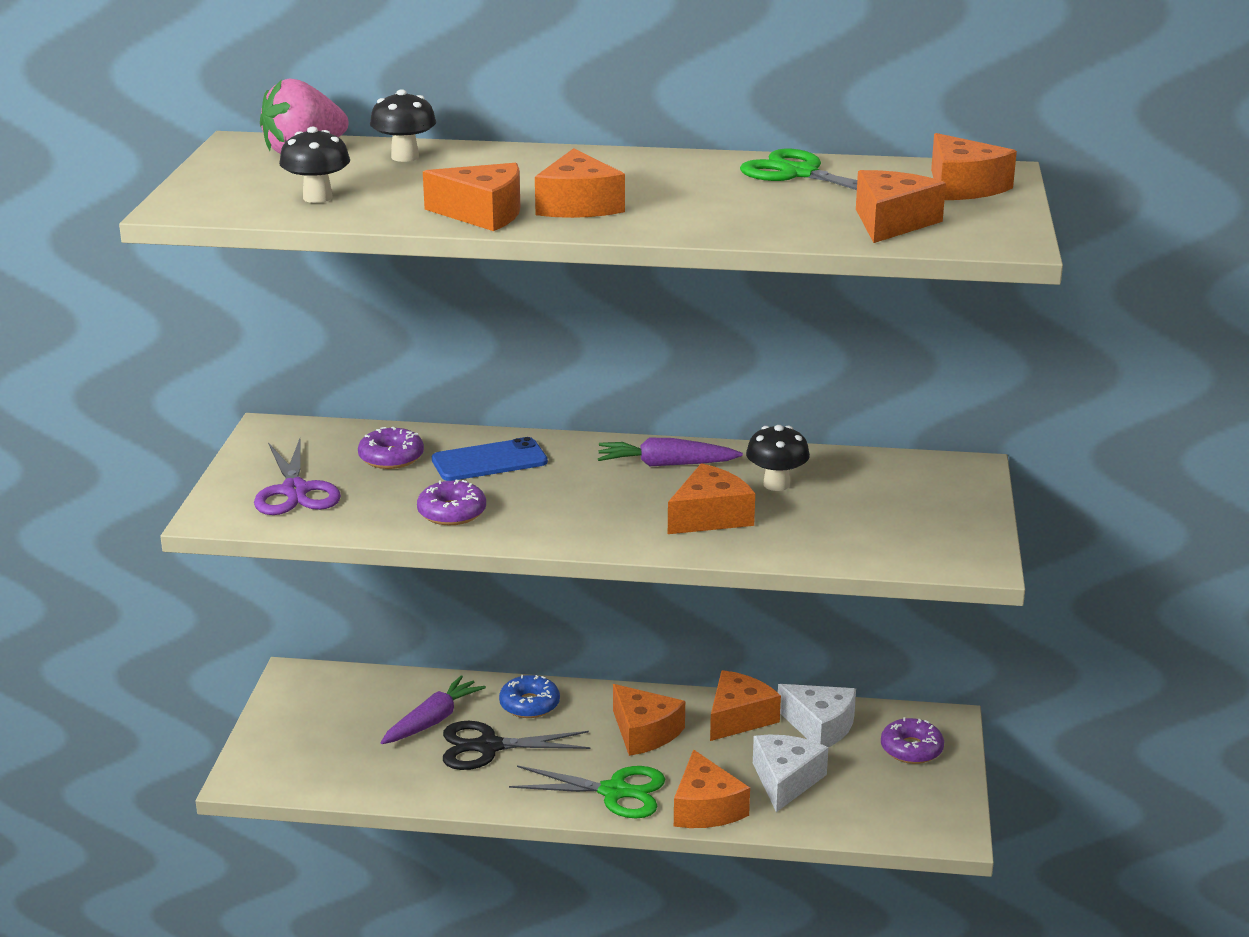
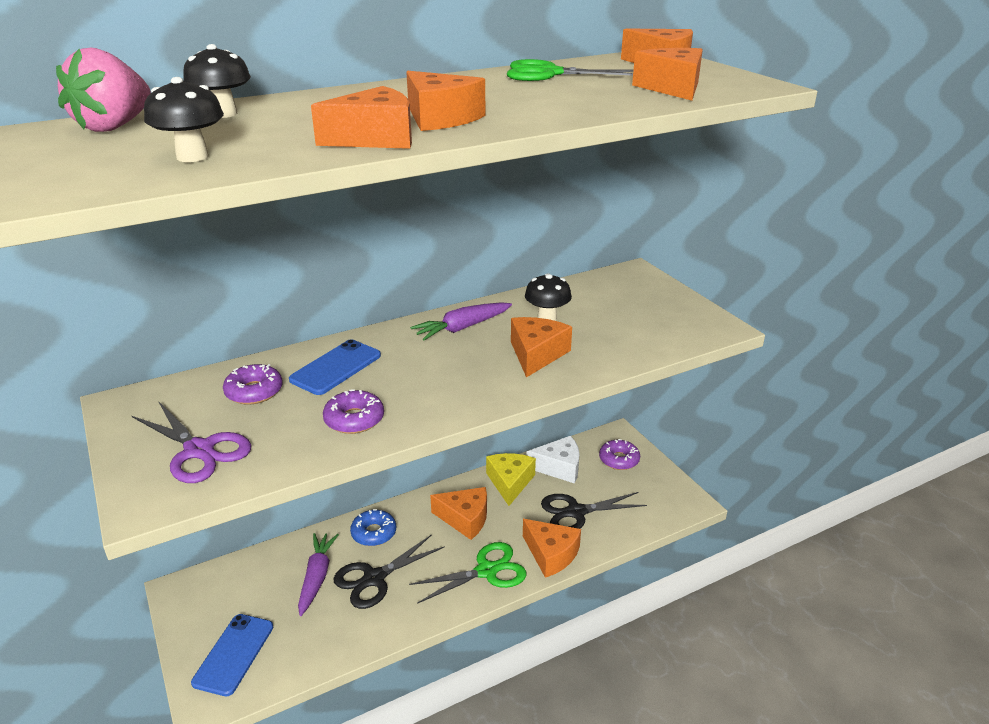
camera: 35 degrees left, 5 degrees up
orange cheese [710,670,781,741] -> yellow cheese [486,453,536,506]
white cheese [753,735,828,812] -> black scissors [541,492,647,529]
none -> blue phone [191,614,273,696]

